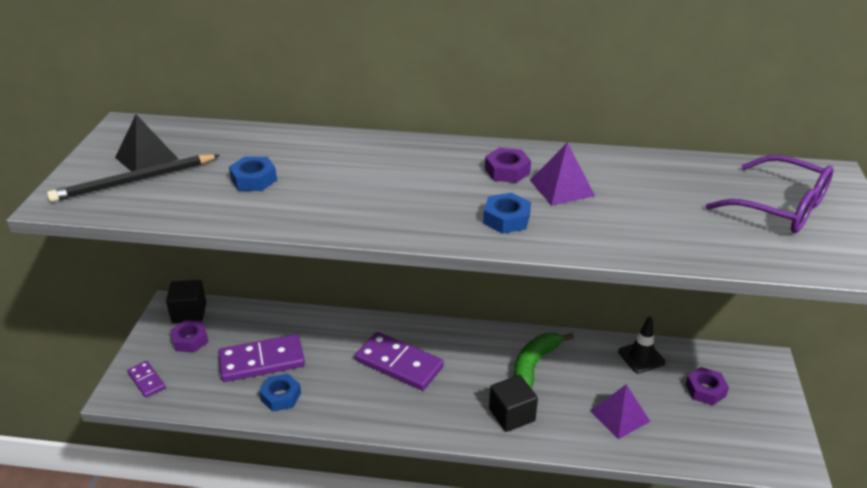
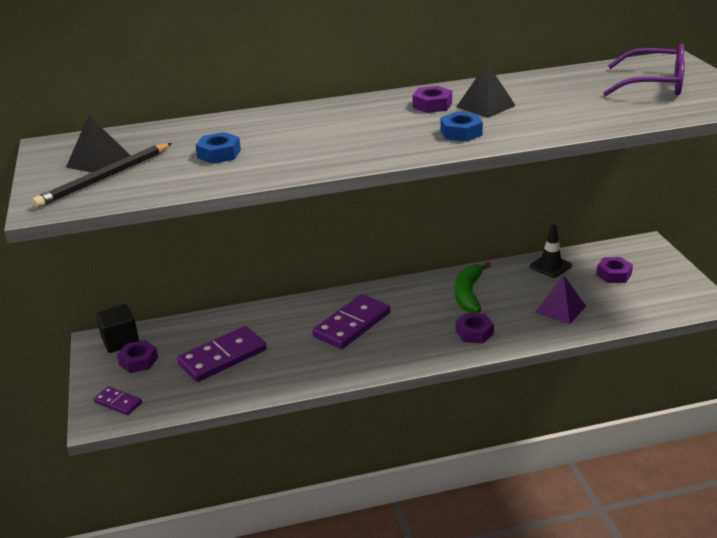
camera: 20 degrees left, 5 degrees down
blue nut [259,374,301,412] -> none
purple domino [355,332,444,391] -> purple domino turned 60 degrees counterclockwise [312,294,390,349]
black cube [489,375,538,432] -> purple nut [456,313,494,343]
purple pyramid [530,143,595,206] -> black pyramid [456,63,516,118]

